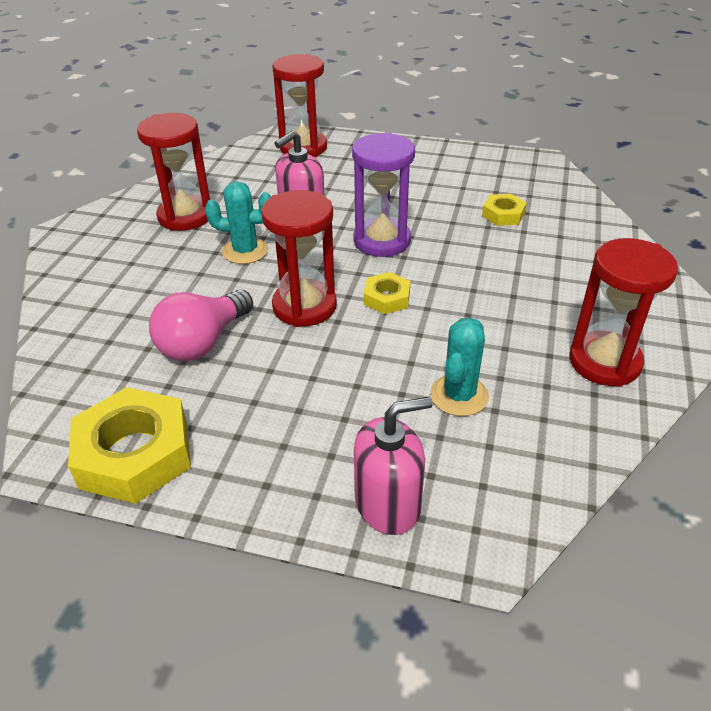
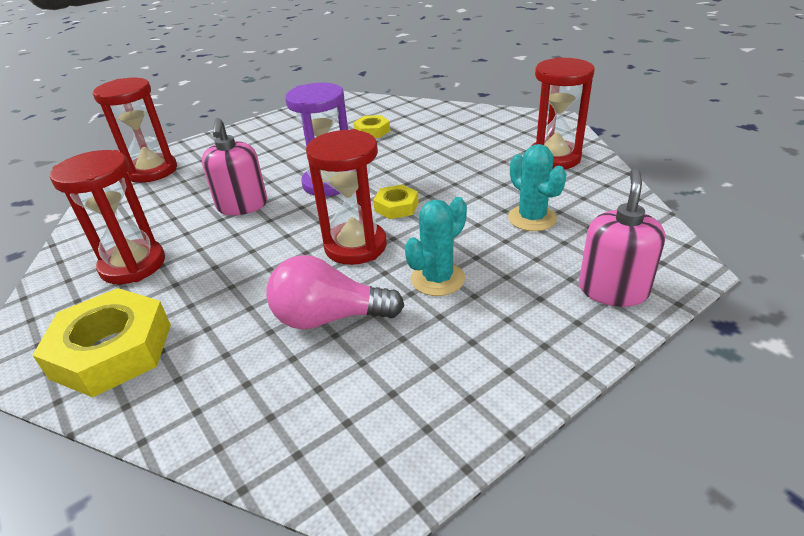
camera: 50 degrees left, 5 degrees down
yellow nut [68,387,191,504] -> yellow nut moved to [32,288,171,397]
pink light bulb [149,289,253,361] -> pink light bulb turned 105 degrees clockwise [266,255,404,330]
turquoise cactus [205,181,271,264] -> turquoise cactus moved to [405,197,467,296]

